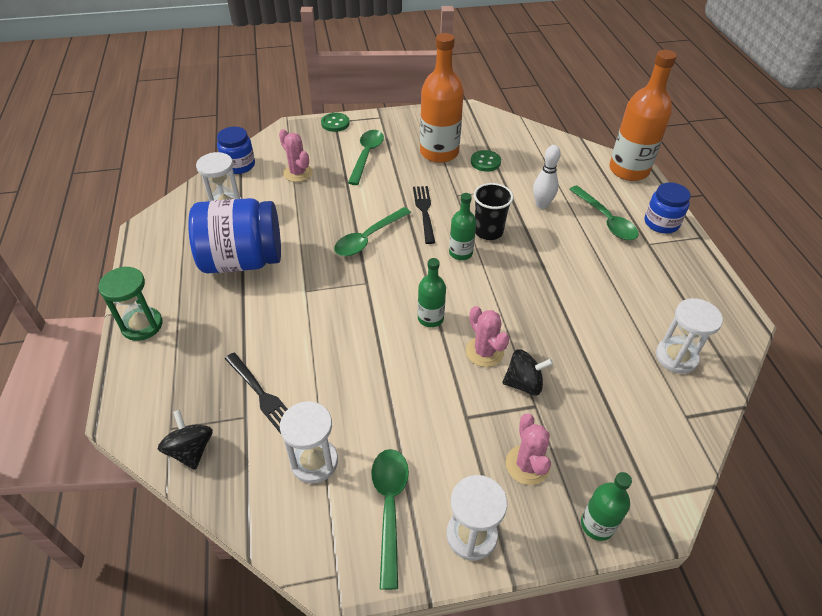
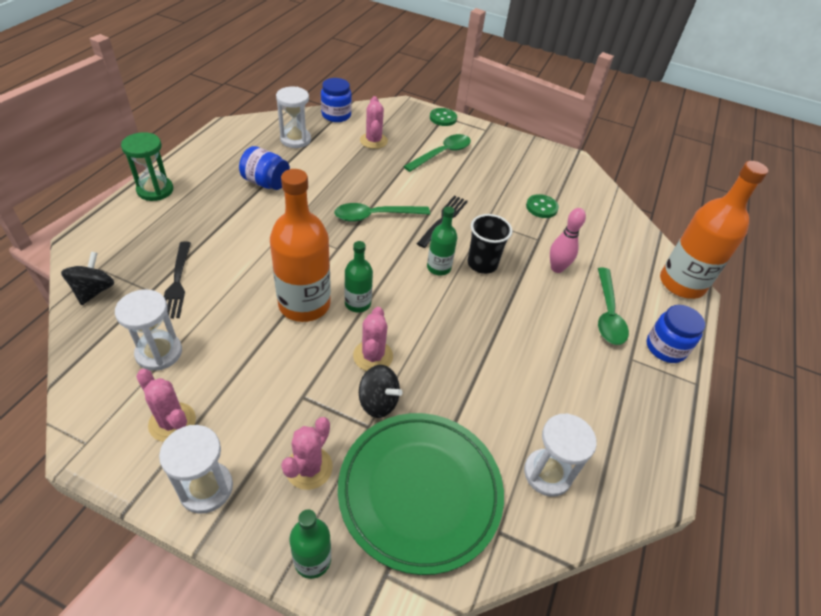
camera: 30 degrees right, 0 degrees up
blue jar [188,198,281,273] -> blue jar [239,146,290,190], size x0.55
green spoon [371,449,409,590] -> pink cactus [136,369,196,442]
orange bottle [420,33,464,163] -> orange bottle moved to [270,169,331,322]
white bowling pin [533,145,561,209] -> pink bowling pin [550,208,586,273]
none -> green plate [338,413,504,575]

